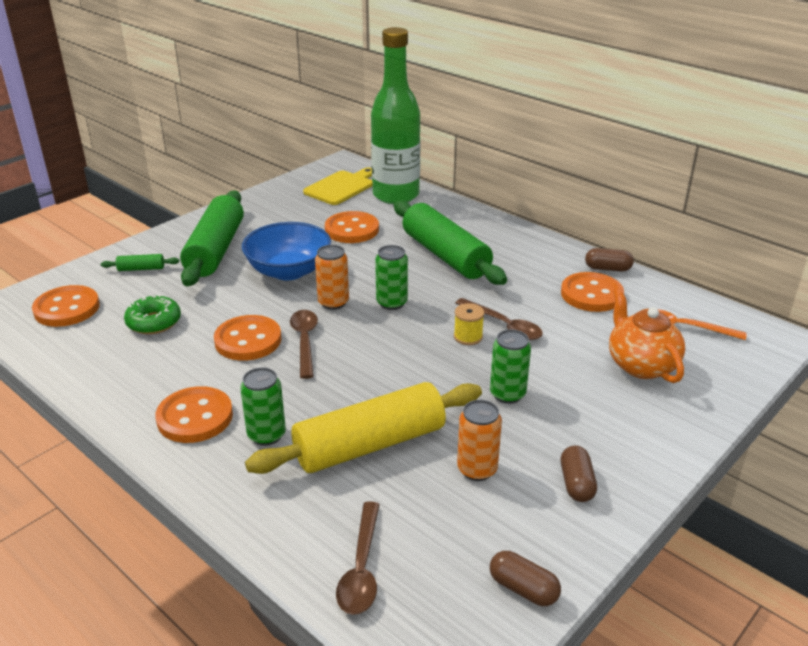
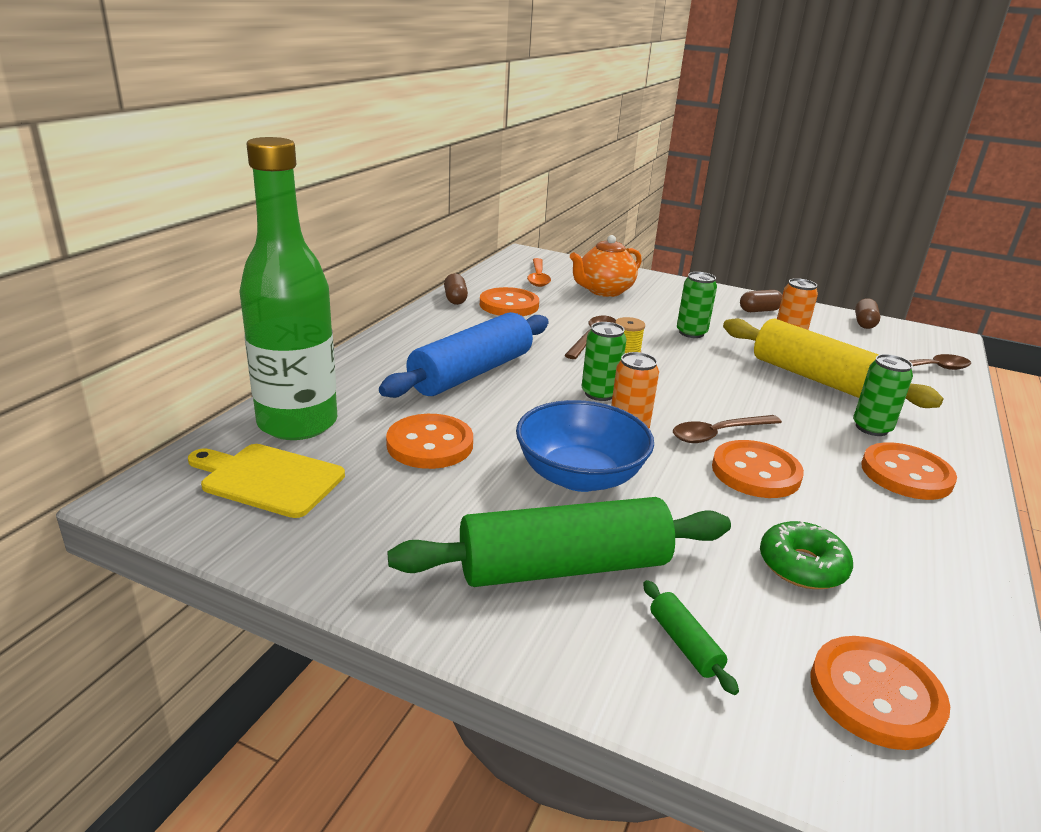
camera: 110 degrees left, 5 degrees down
green rolling pin [394,200,507,285] -> blue rolling pin [379,312,549,398]

